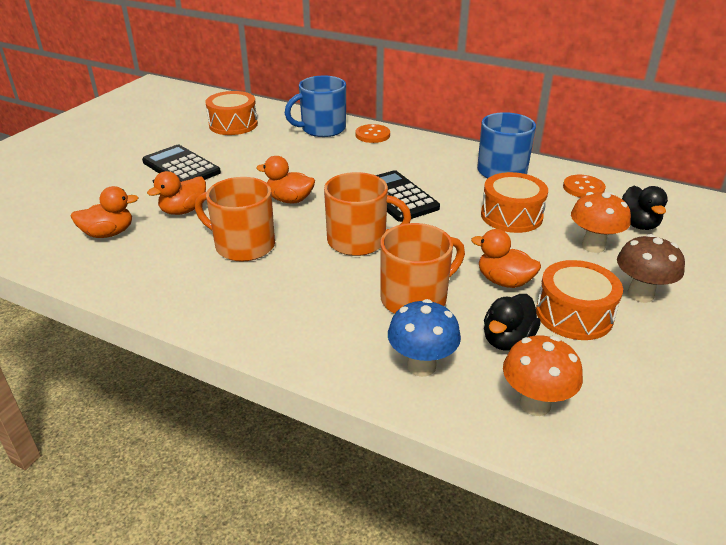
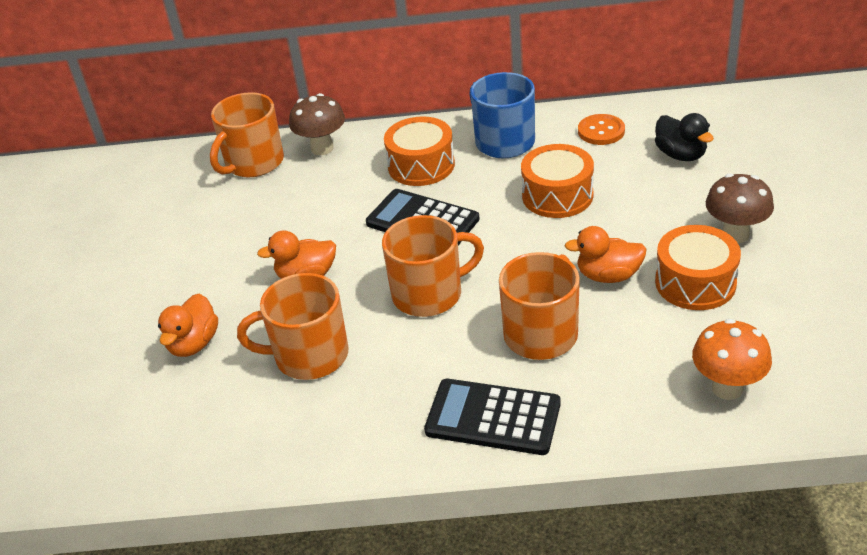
camera: 25 degrees left, 5 degrees up
orange duck [70,186,139,238] -> none
black calculator [142,145,221,182] -> black calculator moved to [424,379,561,455]
orange drum [205,91,258,135] -> orange drum moved to [384,116,455,186]
blue mug [285,76,346,137] -> orange mug [210,92,284,178]
orange button [355,124,390,143] -> brown mushroom [289,93,345,155]
blue mushroom [388,299,461,377] -> none
black duck [484,294,541,350] -> none
orange mushroom [571,192,631,253] -> none

